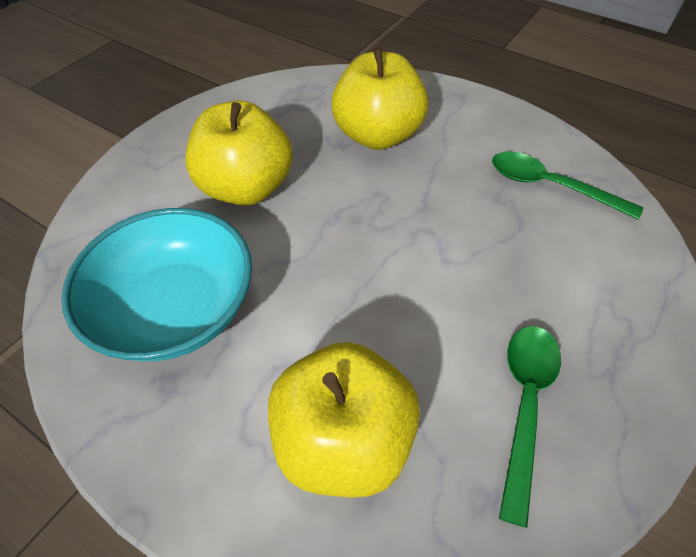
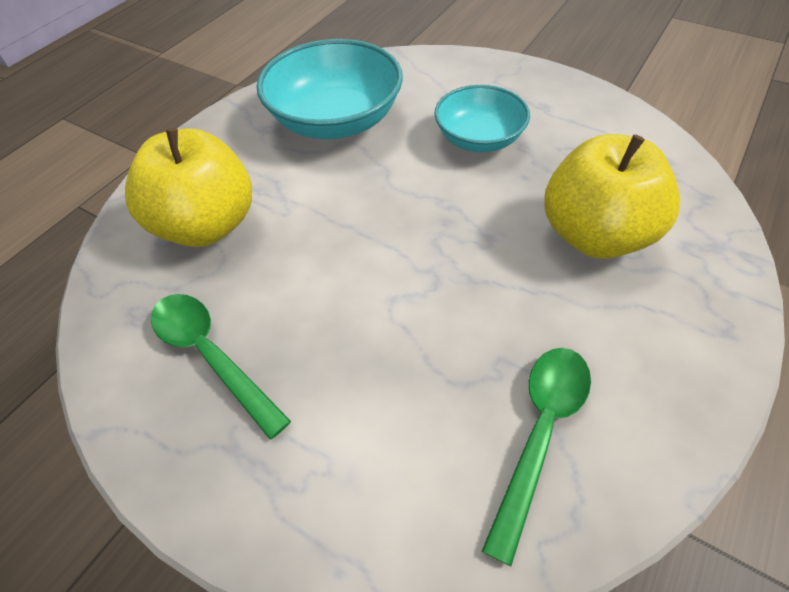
camera: 90 degrees right, 0 degrees up
yellow apple [186,100,293,206] -> turquoise bowl [434,85,530,152]
green spoon [499,326,561,528] -> green spoon turned 150 degrees counterclockwise [151,294,291,439]

